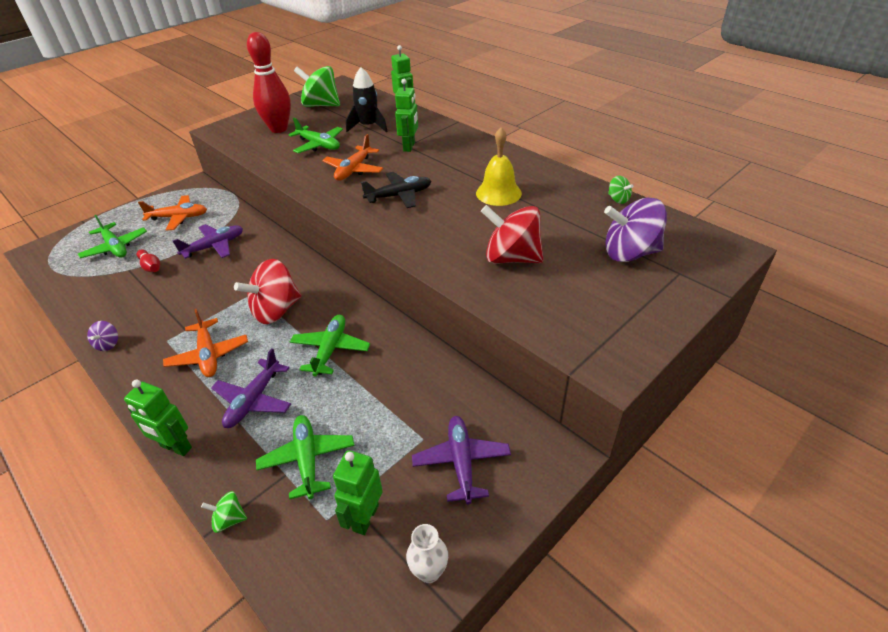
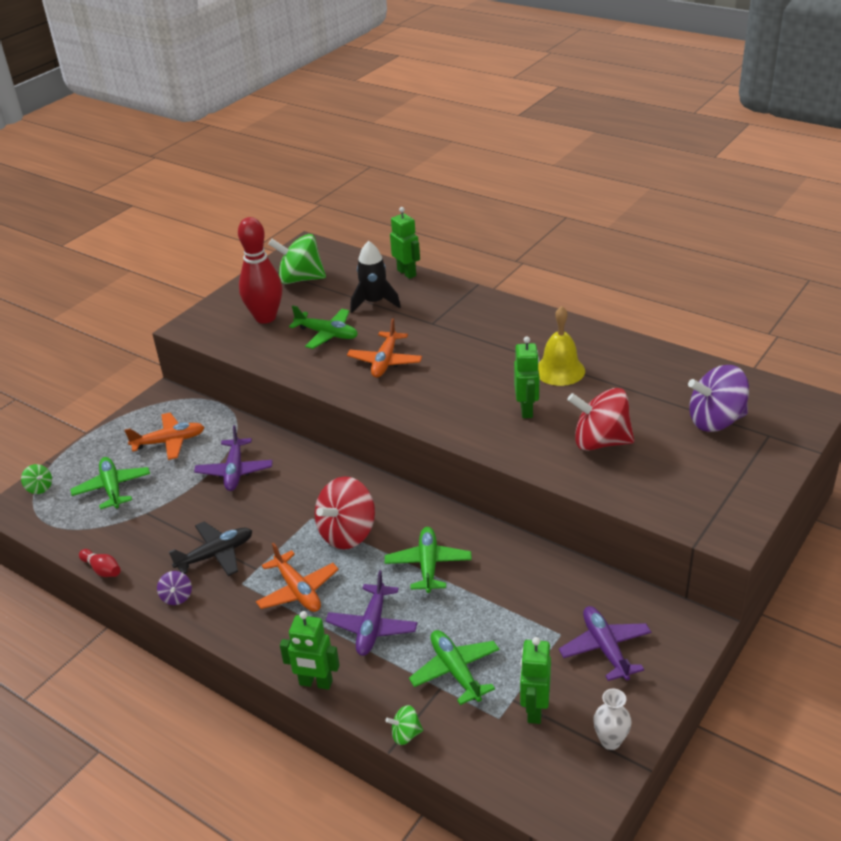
camera: 10 degrees left, 5 degrees down
green plane [78,215,147,258] -> green plane turned 150 degrees counterclockwise [70,457,150,509]
red bowling pin [137,249,160,272] -> red bowling pin moved to [79,549,121,577]
purple plane [173,224,243,259] -> purple plane turned 135 degrees clockwise [194,425,273,491]
black plane [361,172,431,208] -> black plane moved to [169,522,252,576]
green robot [395,79,418,152] -> green robot moved to [514,336,540,418]
green spinning top [608,176,633,204] -> green spinning top moved to [21,464,52,494]

